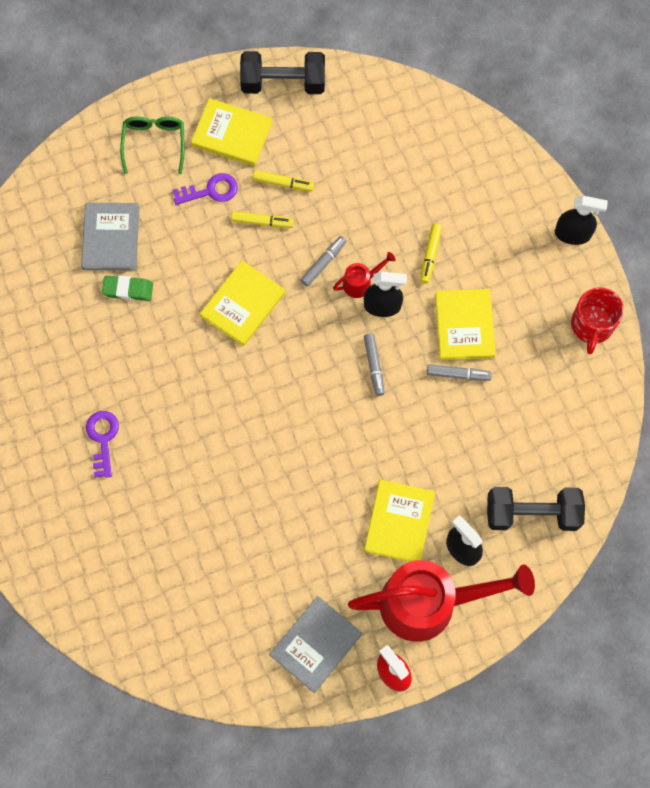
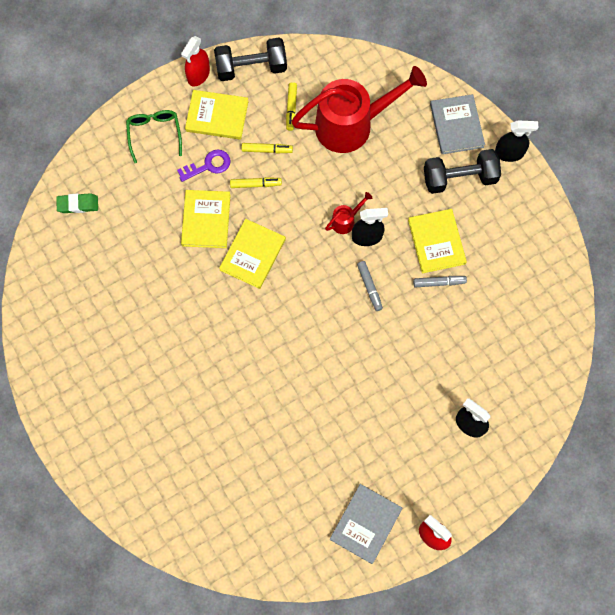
camera: 10 degrees left, 0 degrees up
grey book [81,203,139,270] -> grey book moved to [430,94,485,154]
purple key [86,411,119,478] -> none
green eraser [102,276,153,301] -> green eraser moved to [56,193,98,213]
grey marker [300,236,347,287] -> none
red watering can [348,560,535,642] -> red watering can moved to [291,66,427,153]
yellow book [364,479,435,562] -> yellow book moved to [181,190,231,248]
yellow marker [420,224,442,284] -> yellow marker moved to [286,82,297,131]
black dumbbell [487,487,585,531] -> black dumbbell moved to [424,149,501,194]
red mug [571,287,624,354] -> none
none -> red spray bottle [181,36,210,86]

